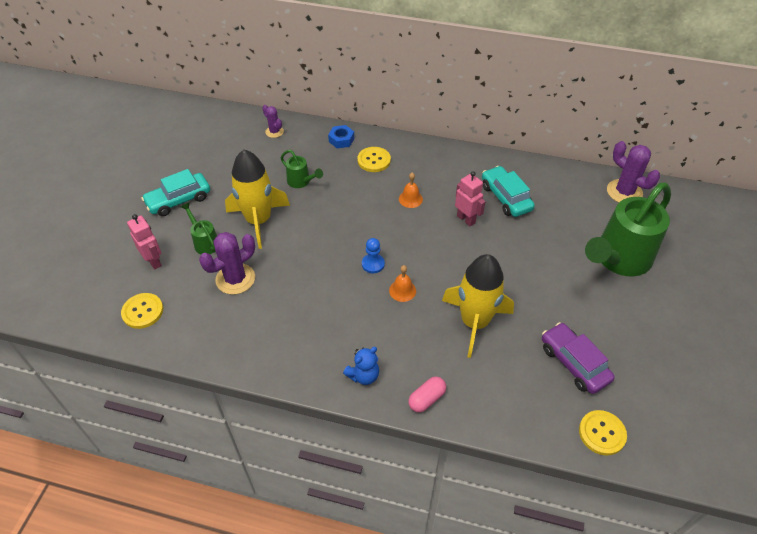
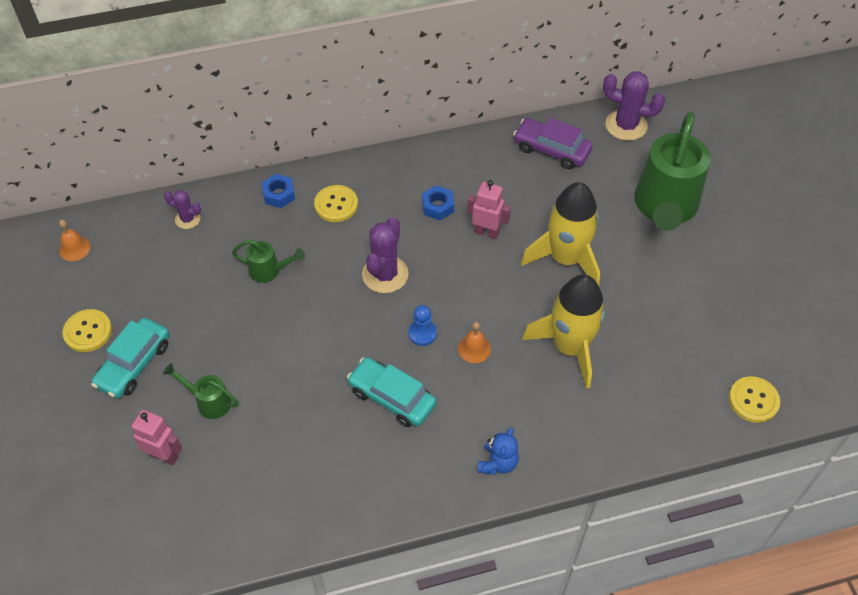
camera: 30 degrees left, 5 degrees up
yellow button [121,293,163,329] -> yellow button moved to [63,309,112,352]
purple cactus [199,232,255,295] -> purple cactus moved to [362,217,409,293]
yellow rocket [225,149,290,249] -> yellow rocket moved to [521,182,600,286]
orange bell [399,173,423,208] -> orange bell moved to [59,220,91,261]
pink capsule [408,376,446,413] -> none
turquoise car [482,166,535,217] -> turquoise car moved to [347,357,436,427]
purple car [542,322,615,394] -> purple car moved to [513,118,592,169]
none -> blue nut [422,186,454,220]

